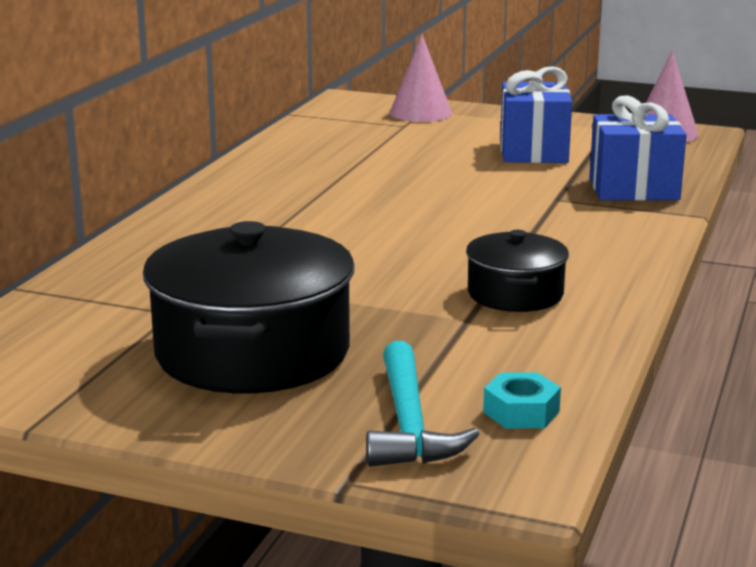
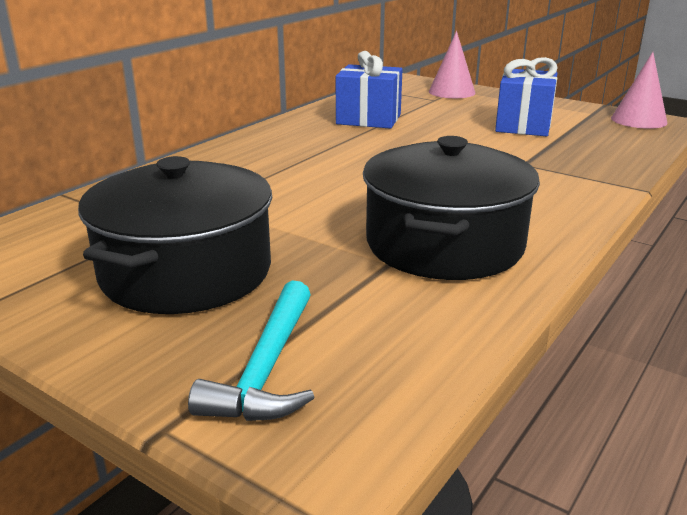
camera: 15 degrees right, 5 degrees up
black pot [466,230,569,312] -> black pot [363,136,540,280], size x1.84
turquoise nut [483,372,561,428] -> none
blue gift [589,95,686,201] -> blue gift moved to [336,51,402,129]

